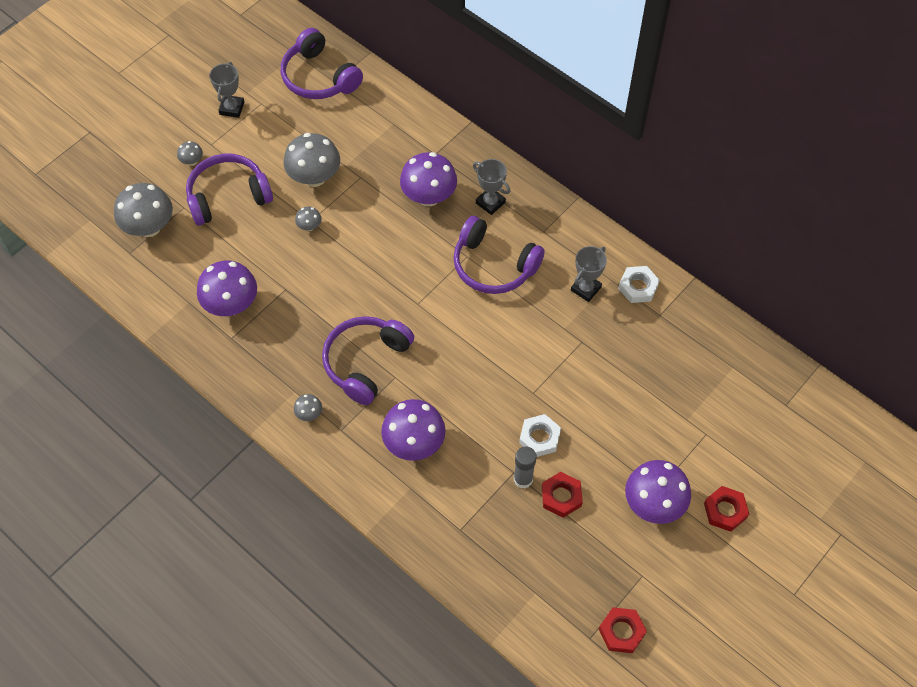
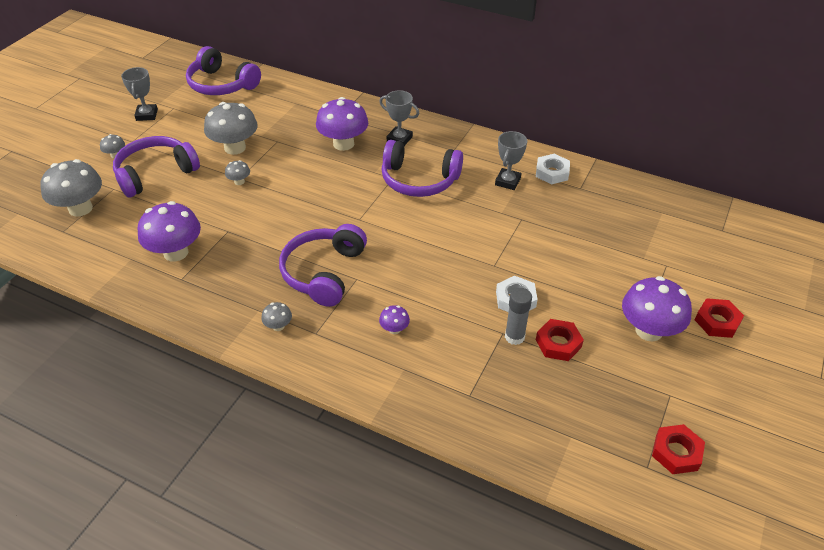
camera: 15 degrees left, 15 degrees down
purple mushroom [381,399,446,461] -> purple mushroom [379,305,410,334], size x0.46

